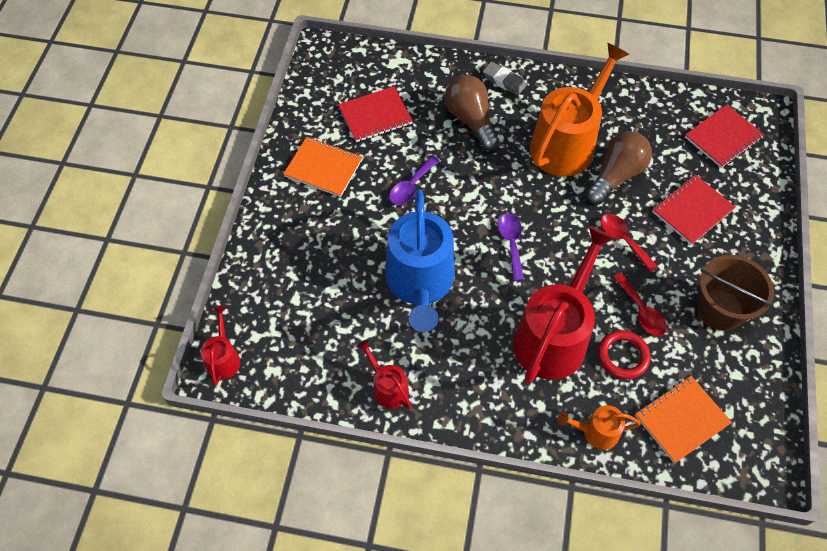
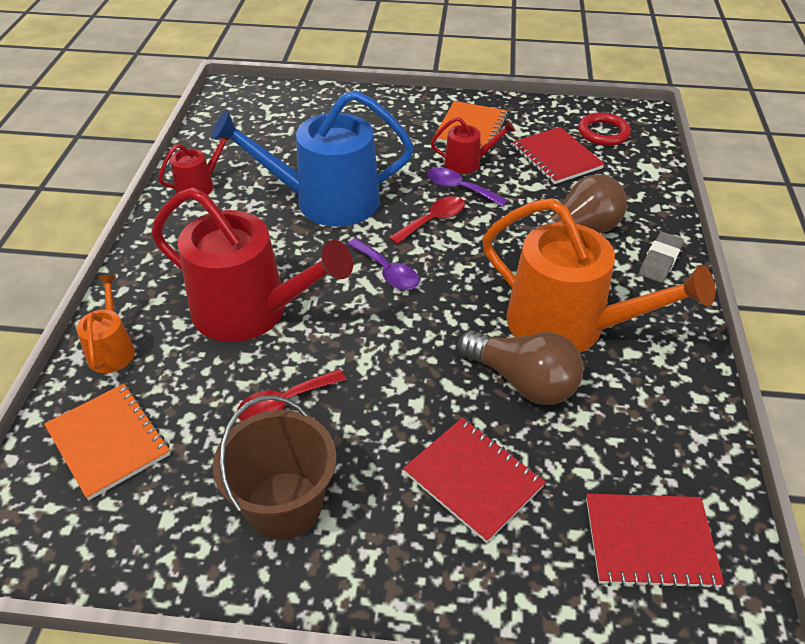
camera: 85 degrees right, 15 degrees down
red watering can [201,305,240,385] -> red watering can moved to [431,117,515,174]
purple spoon [498,213,524,281] -> purple spoon turned 60 degrees clockwise [348,238,420,290]
red ring [598,330,651,379] -> red ring moved to [578,112,631,146]
red spoon [600,214,658,272] -> red spoon moved to [389,196,465,244]
red notebook [685,105,764,168] -> red notebook turned 45 degrees counterclockwise [586,494,724,590]

